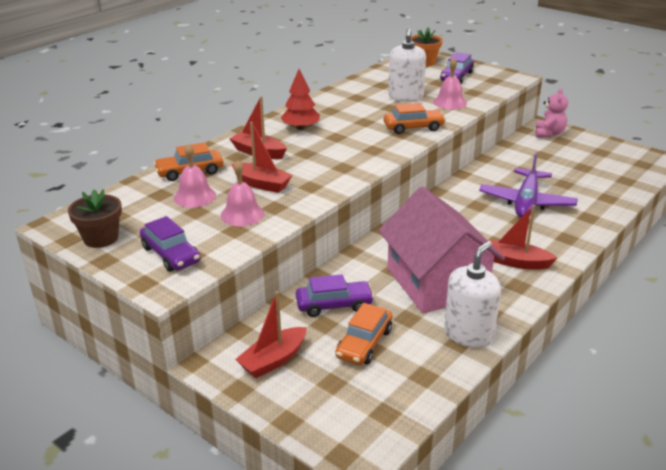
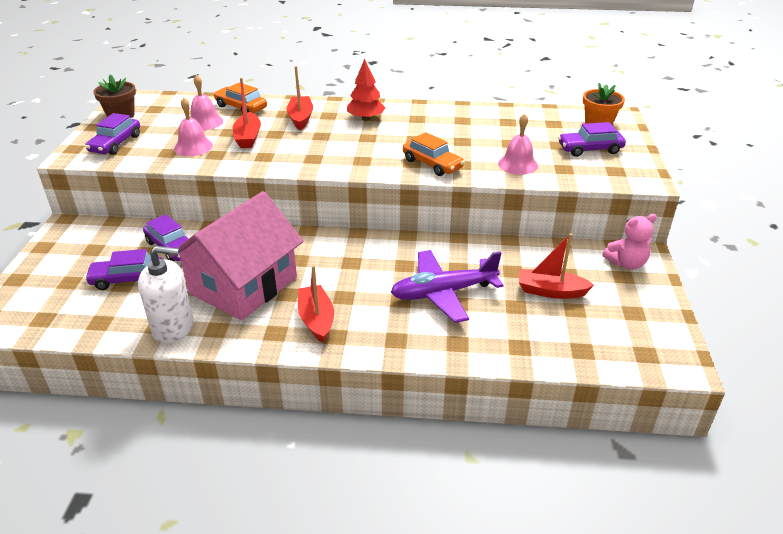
camera: 55 degrees right, 5 degrees up
red boat [235,291,306,378] -> red boat moved to [519,233,594,299]
orange car [335,303,392,365] -> purple car [85,249,162,290]
white soap dispenser [388,29,426,102] -> none

